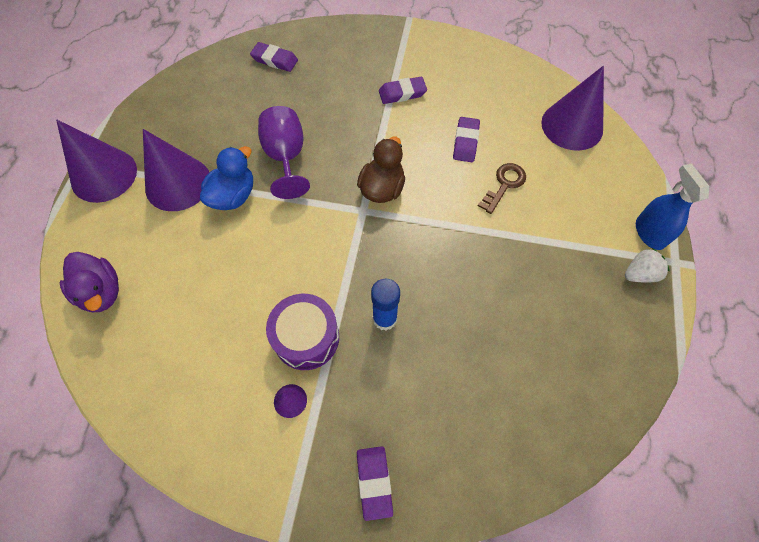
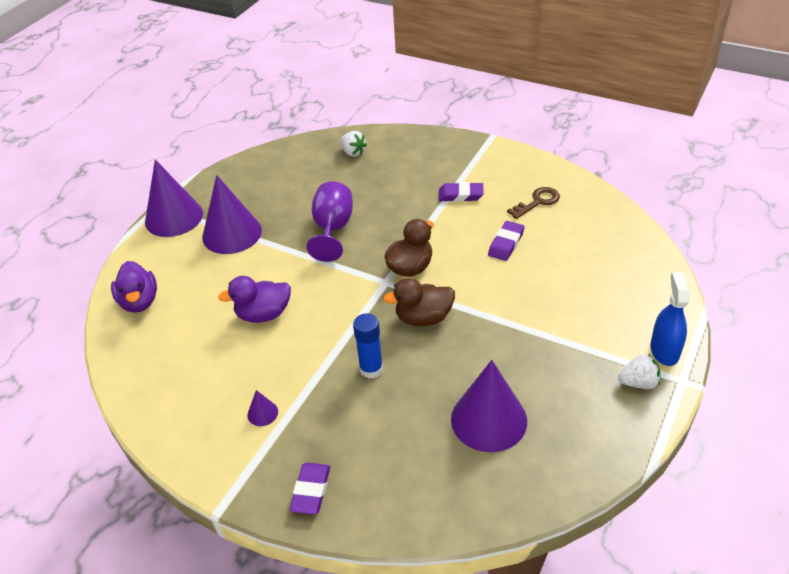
camera: 20 degrees right, 20 degrees down
blue duck [200,146,253,210] -> none
purple eraser [250,42,298,72] -> white strawberry [339,131,367,157]
purple drum [266,294,339,370] -> none
brown key [478,163,526,214] -> brown key moved to [507,187,560,219]
purple cone [541,65,604,151] -> purple cone moved to [451,360,527,452]
none -> purple duck [218,276,291,323]
none -> brown duck [383,278,455,326]

